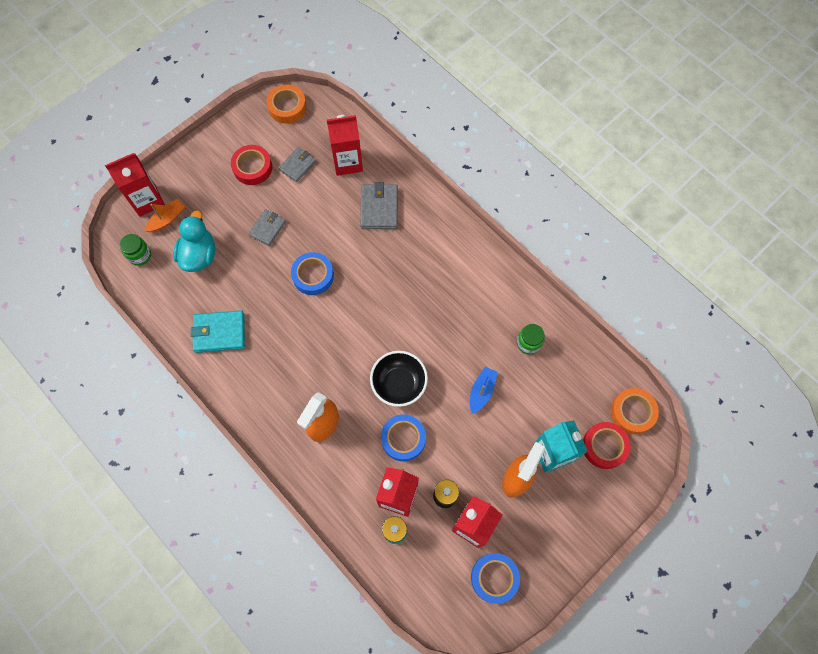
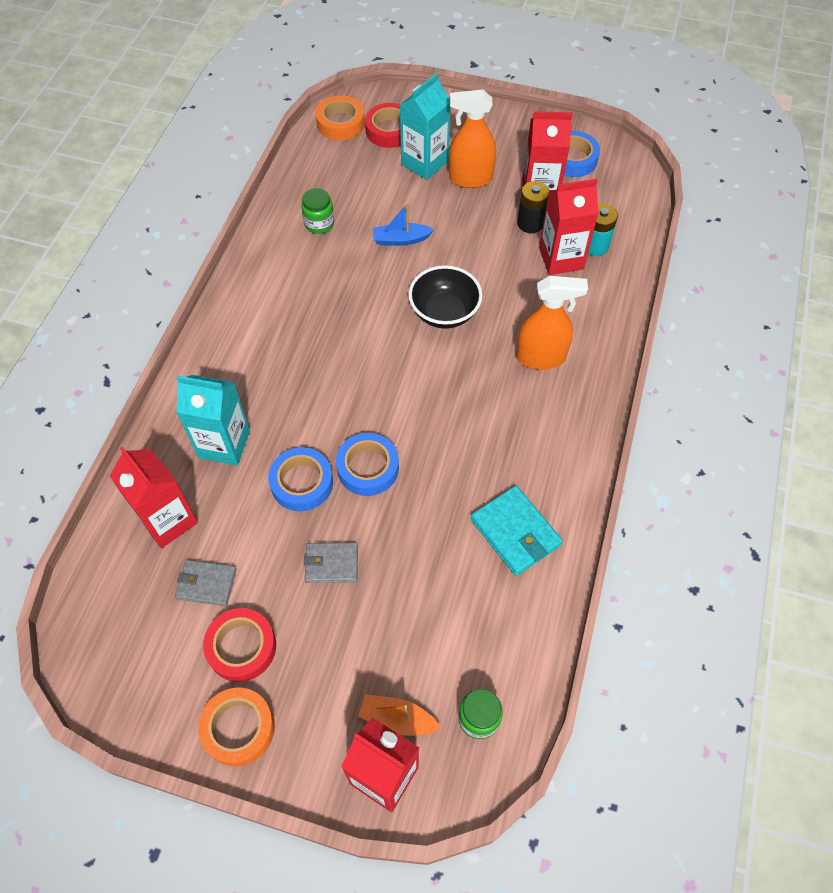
camera: 120 degrees left, 10 degrees down
turquoise duck [173,210,215,272] -> none
orange tape [267,85,306,123] -> orange tape moved to [198,687,275,766]
grey wallet [360,182,398,229] -> turquoise carton [176,375,250,466]
blue tape [381,415,426,461] -> blue tape moved to [268,447,333,511]

